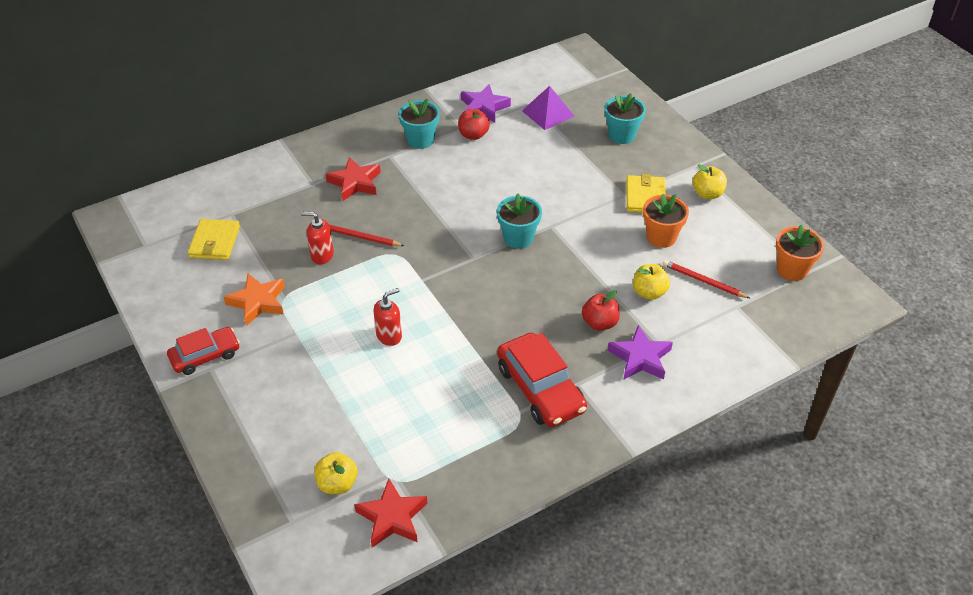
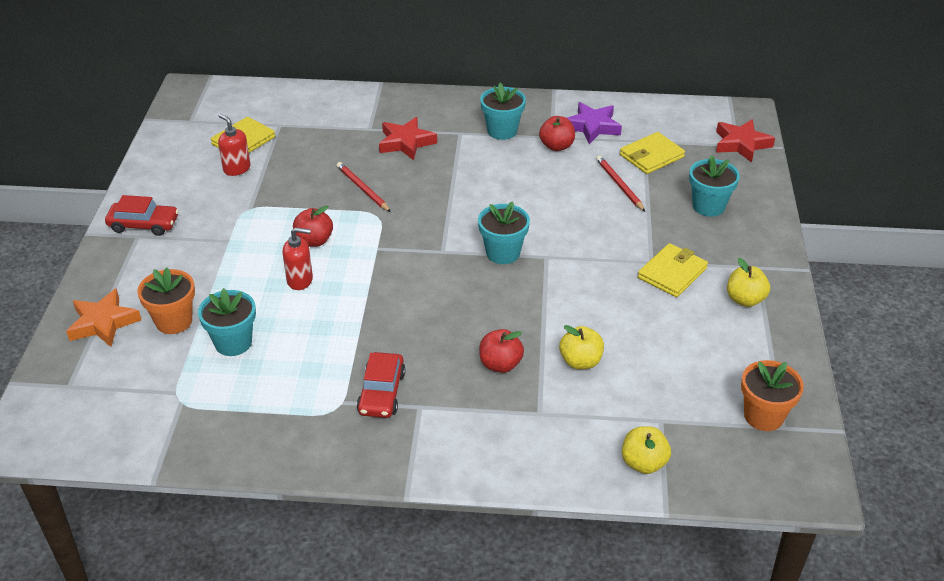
camera: 35 degrees right, 5 degrees down
orange star [224,274,285,326] -> orange star moved to [66,288,141,347]
red soap dispenser [301,212,334,264] -> red soap dispenser moved to [218,114,250,176]
yellow apple [314,452,358,494] -> yellow apple moved to [622,426,671,474]
red star [354,479,427,547] -> red star moved to [716,119,775,162]
red car [497,333,587,427] -> red car [357,352,405,418], size x0.64
purple pyramid [522,86,574,130] -> yellow wallet [620,132,685,174]
purple star [608,325,673,380] -> none
orange flower pot [643,194,689,248] -> orange flower pot moved to [137,267,195,334]
red pencil [663,260,750,298] -> red pencil moved to [596,155,645,211]
none -> turquoise flower pot [198,288,256,356]
none -> red apple [293,205,333,247]

